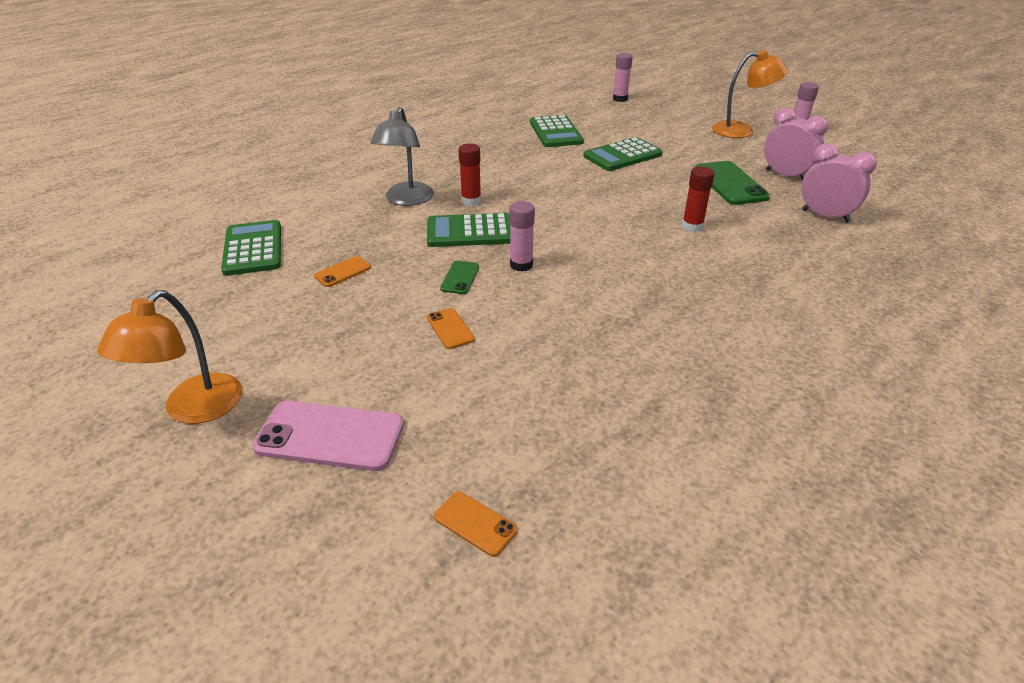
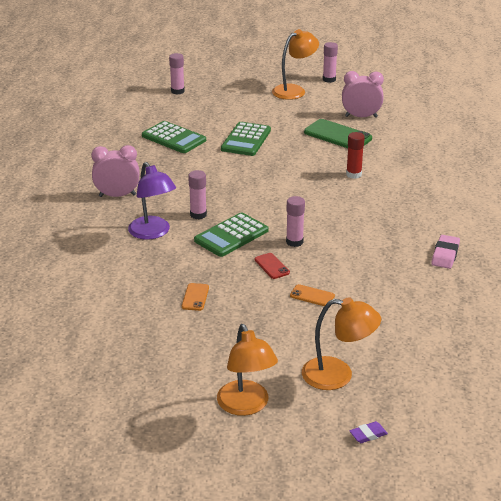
camera: 40 degrees left, 5 degrees down
green calculator [221,220,281,276] -> none
pink phone [252,401,404,471] -> orange lamp [302,297,381,390]
grey lamp [370,107,434,206] -> purple lamp [128,162,176,240]
orange phone [434,491,518,557] -> none
green phone [440,261,479,294] -> red phone [255,253,290,279]
red glue stick [458,143,481,206] -> pink glue stick [188,170,207,219]
pink clock [801,143,877,223] -> pink clock moved to [91,145,139,197]
none -> purple eraser [349,421,388,443]
none -> pink eraser [431,235,460,269]

